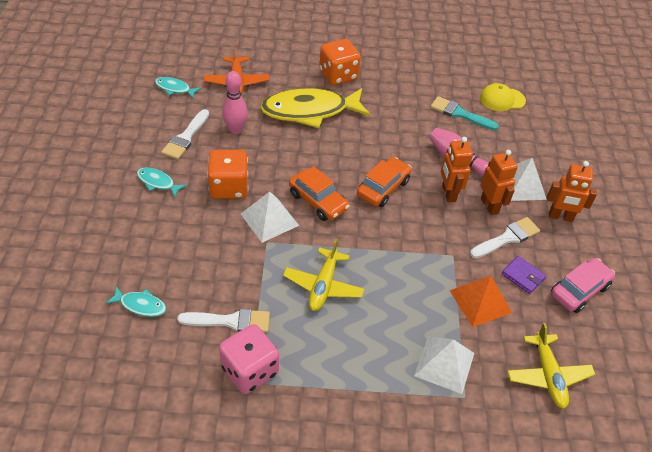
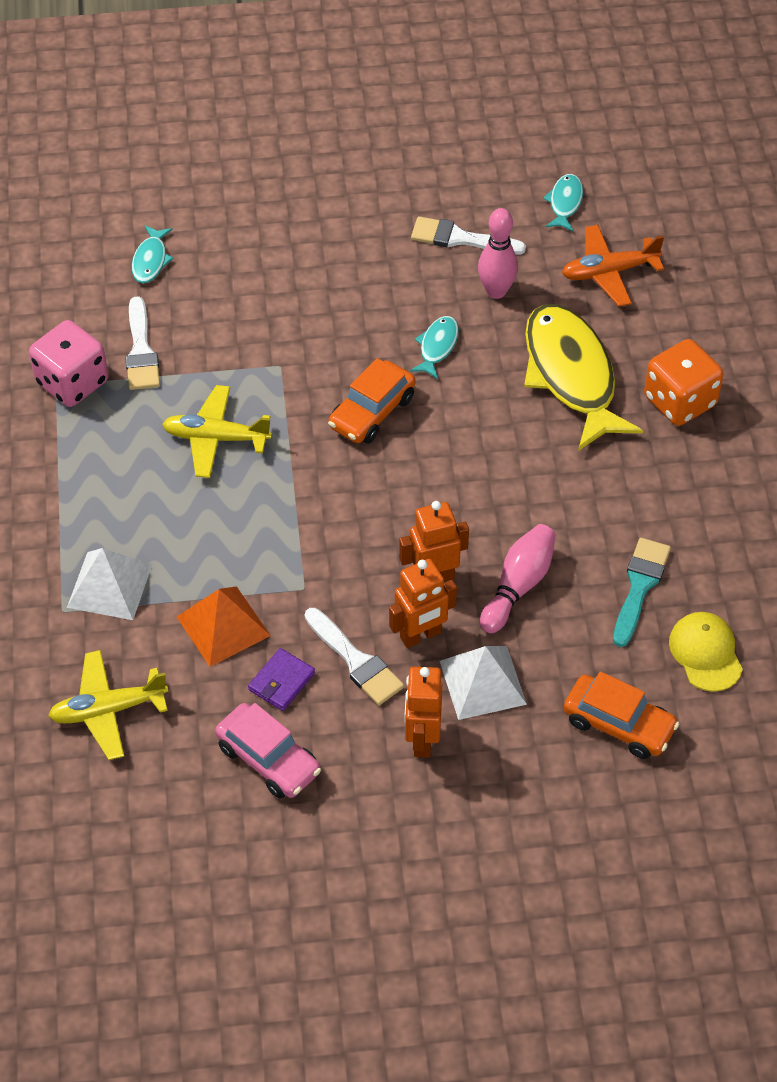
camera: 85 degrees right, 5 degrees up
turquoise fish [137,167,187,197] -> turquoise fish moved to [410,316,459,379]
orange dice [207,150,249,199] -> none
white pyramid [241,192,299,243] -> none
orange car [357,157,412,207] -> orange car moved to [564,671,680,759]

